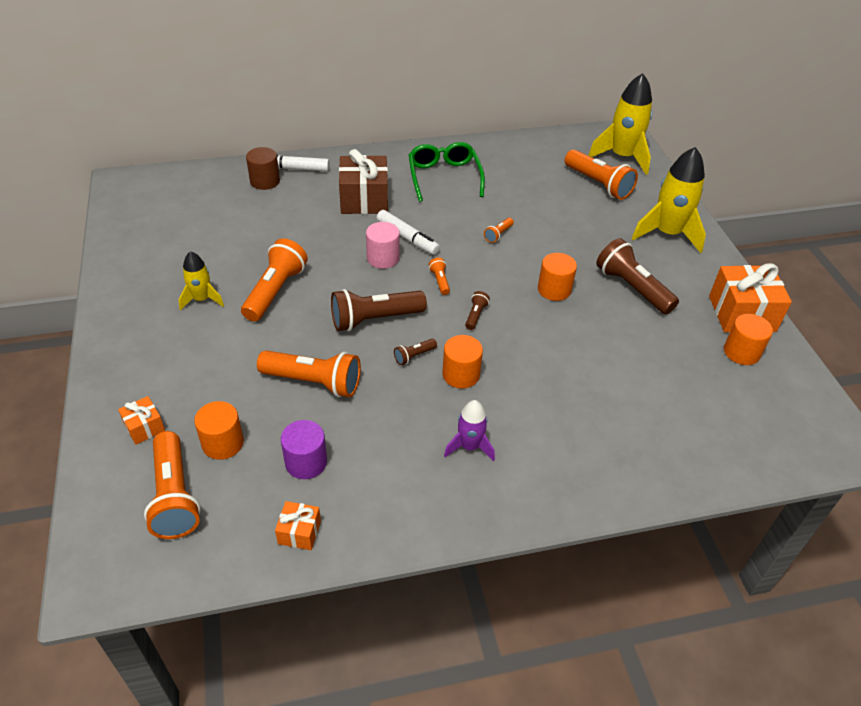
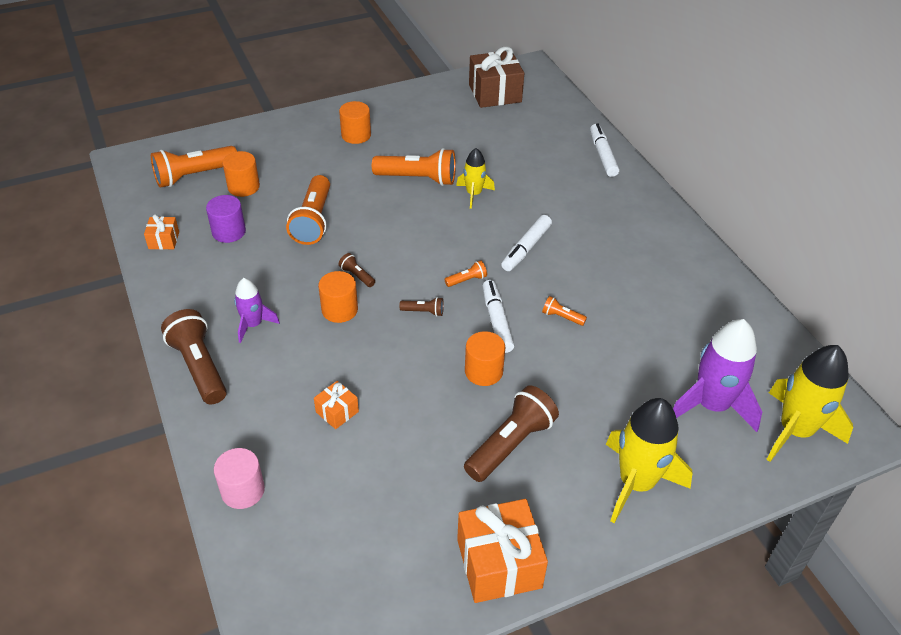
camera: 80 degrees right, 0 degrees up
orange gift [118,396,165,445] -> orange gift moved to [314,381,359,429]
yellow rocket [179,251,224,311] -> yellow rocket moved to [456,148,495,209]
brown cylinder [246,147,280,190] -> none
brown flashlight [331,289,427,331] -> brown flashlight moved to [161,309,227,405]
brown gift [339,149,388,214] -> brown gift moved to [469,47,524,108]
pink cylinder [366,222,400,269] -> pink cylinder moved to [214,448,265,509]
green glasses [409,142,485,202] -> none
orange flashlight [565,150,638,200] -> purple rocket [673,319,762,432]
orange cylinder [724,314,773,365] -> orange cylinder moved to [339,101,371,144]
none -> white marker [483,280,514,353]

